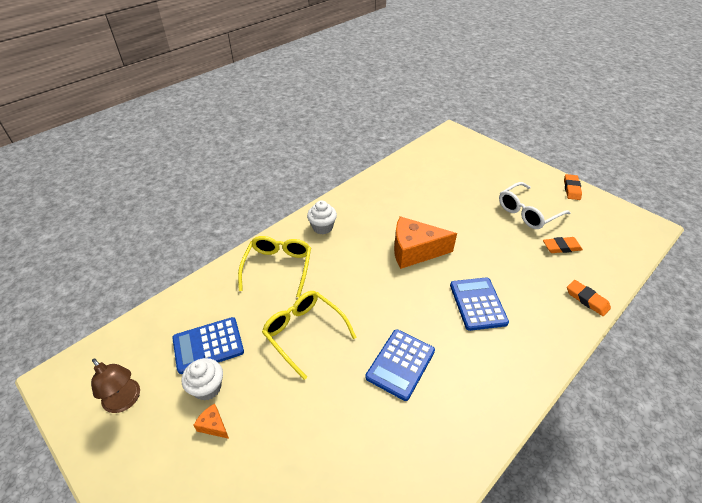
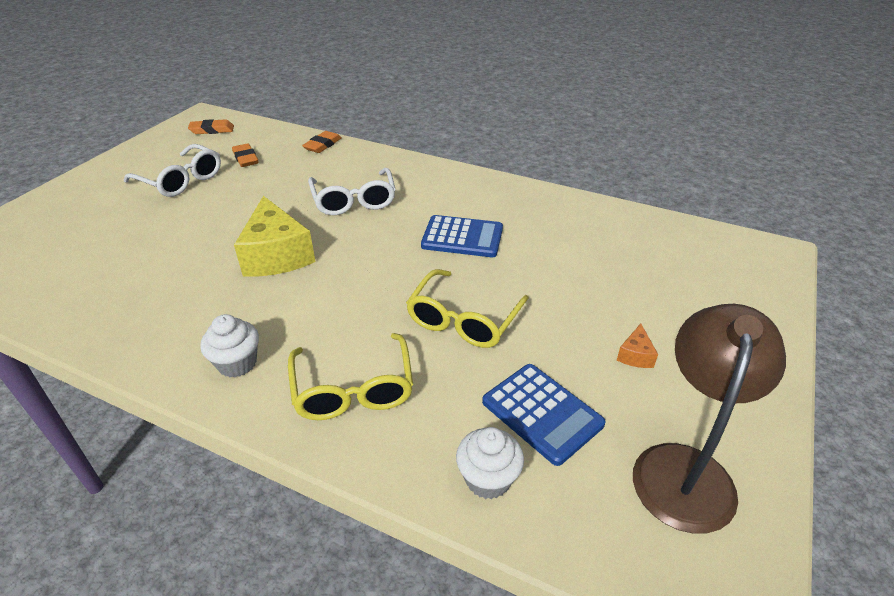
camera: 110 degrees left, 5 degrees down
brown lamp [91,358,140,413] -> brown lamp [633,304,786,534], size x1.64
white cupcake [182,358,223,401] -> white cupcake moved to [456,427,524,499]
yellow glasses [238,236,311,297] -> yellow glasses turned 90 degrees counterclockwise [288,333,413,420]
orange cheese [394,216,457,269] -> yellow cheese [234,196,316,276]
blue calculator [450,278,509,331] -> white glasses [308,168,395,215]
orange eraser [564,174,582,200] -> orange eraser moved to [188,119,234,134]

